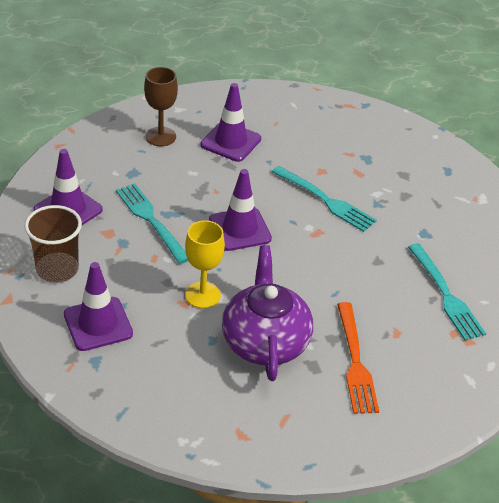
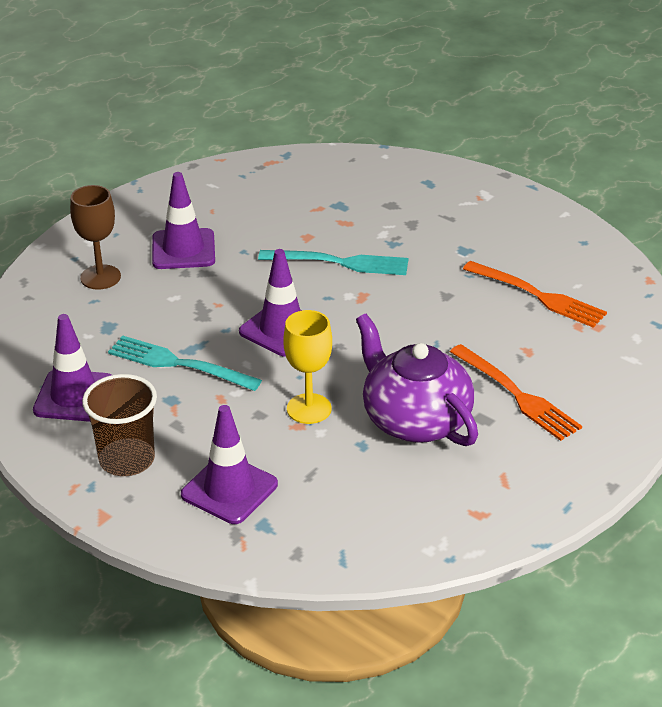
camera: 30 degrees left, 5 degrees down
turquoise fork [408,243,486,340] -> orange fork [463,261,607,328]

